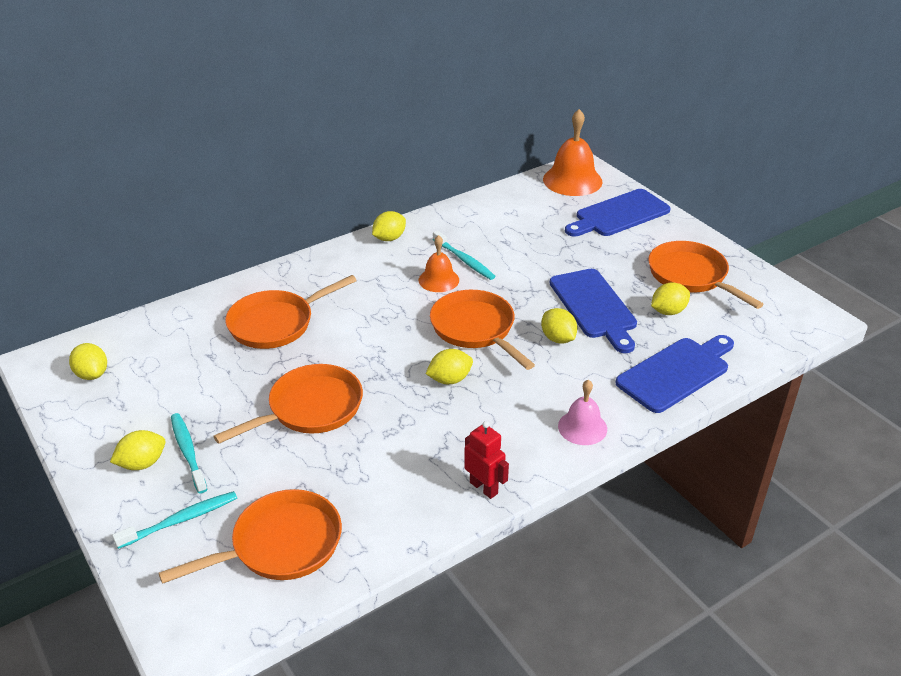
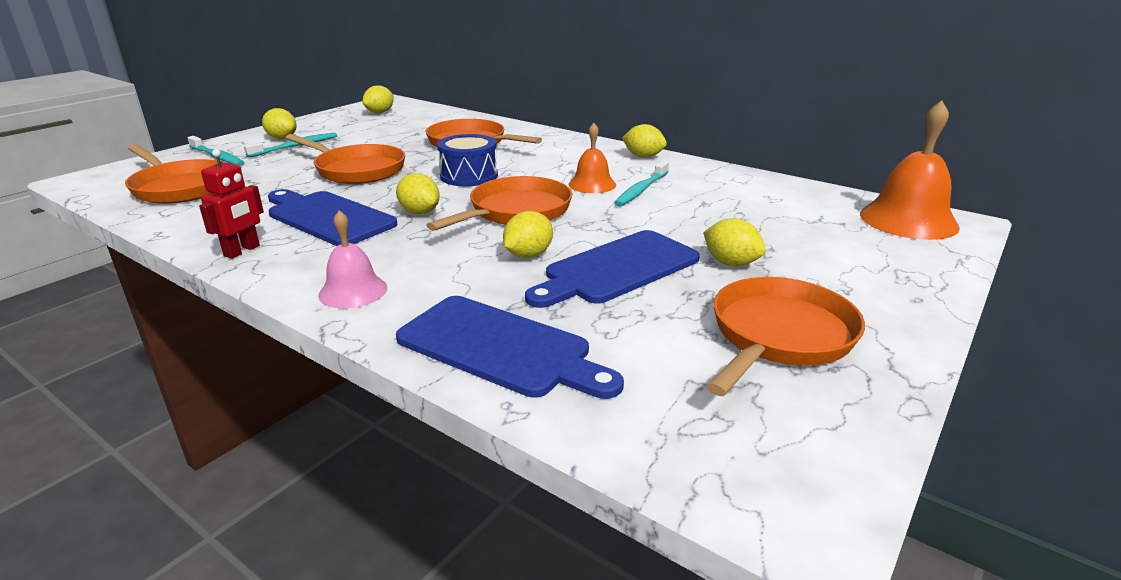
camera: 70 degrees right, 10 degrees down
blue cutting board [565,189,671,237] -> blue cutting board moved to [268,189,398,246]
yellow lemon [651,282,690,315] -> yellow lemon moved to [703,218,766,266]
none -> blue drum [437,134,498,186]

